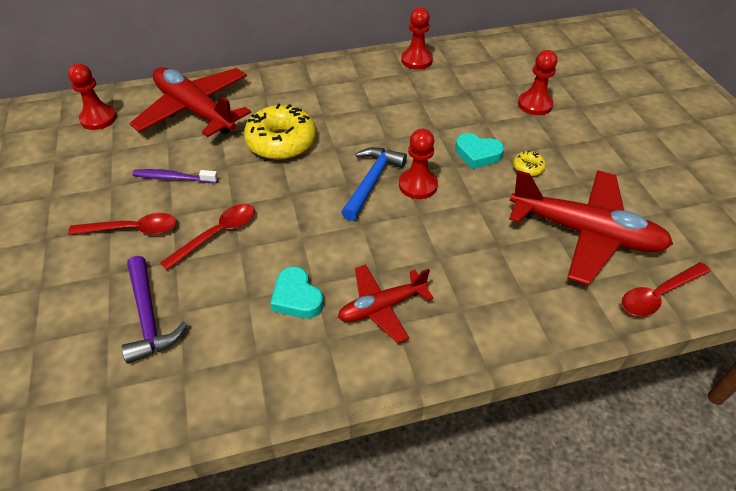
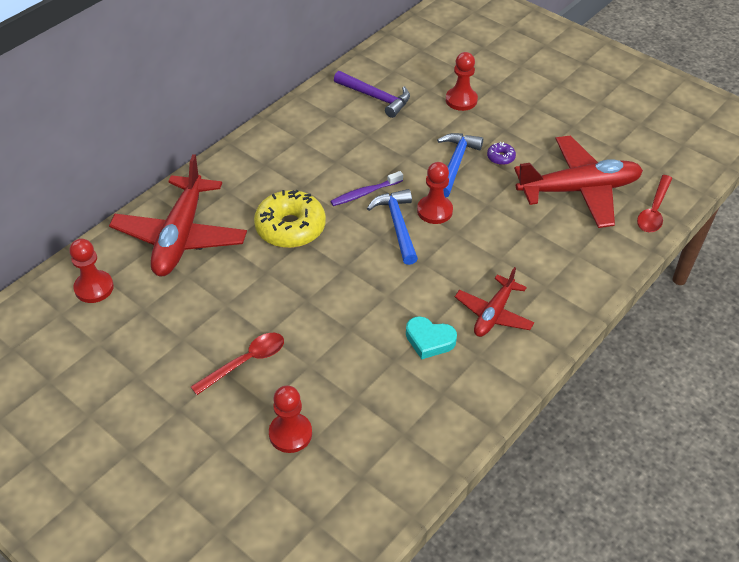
camera: 35 degrees left, 0 degrees up
purple hammer [122,256,187,364] -> purple hammer moved to [334,71,410,118]
red plane [129,67,251,137] -> red plane turned 90 degrees counterclockwise [109,154,247,276]
purple toothbrush [132,169,218,183] -> purple toothbrush moved to [331,171,403,206]
red spoon [160,204,255,270] -> none
red pawn [401,7,433,70] -> red pawn moved to [269,385,312,453]
turquoise heart [455,133,504,169] -> blue hammer [437,133,483,197]
yellow donut [513,150,546,176] -> purple donut [487,142,516,165]

